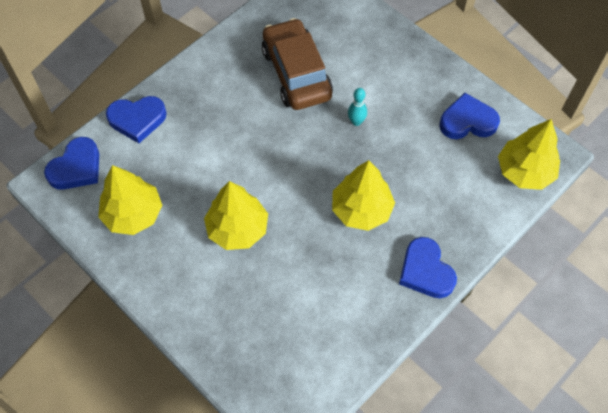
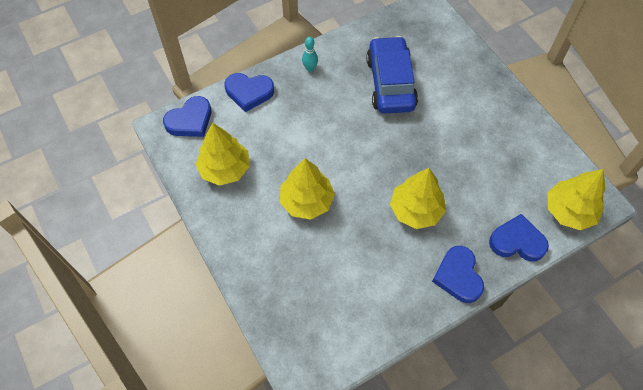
camera: 15 degrees right, 0 degrees up
brown car [262,18,333,110] -> blue car [366,36,418,114]
turquoise bowling pin [348,88,367,126] -> turquoise bowling pin moved to [302,37,318,72]
blue heart [440,93,500,139] -> blue heart moved to [489,214,549,262]

